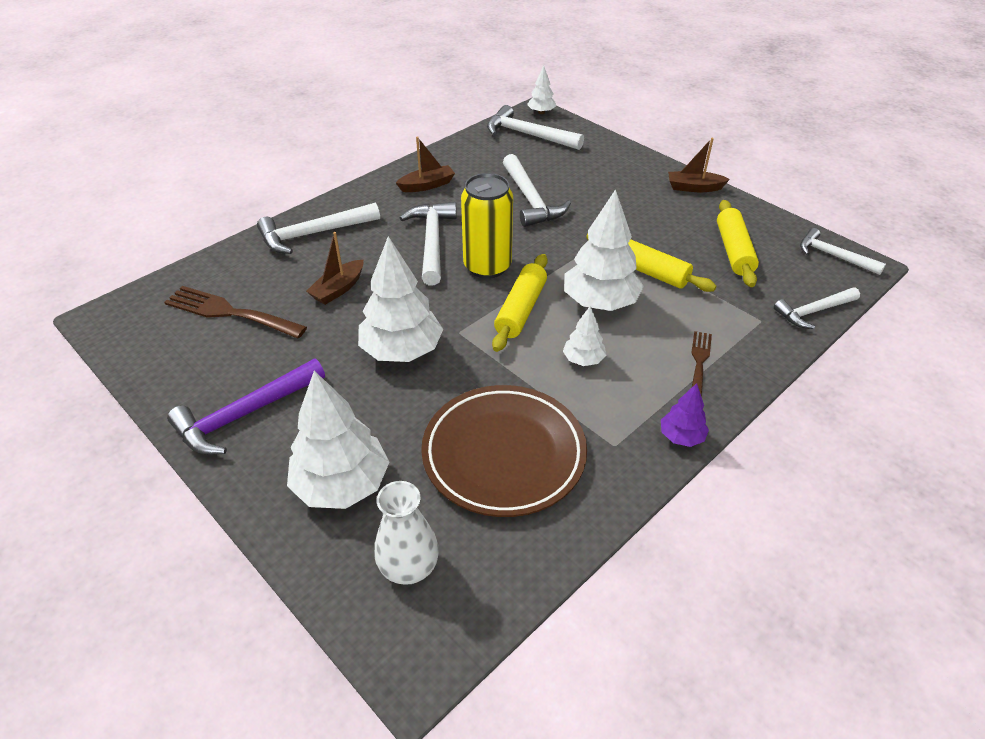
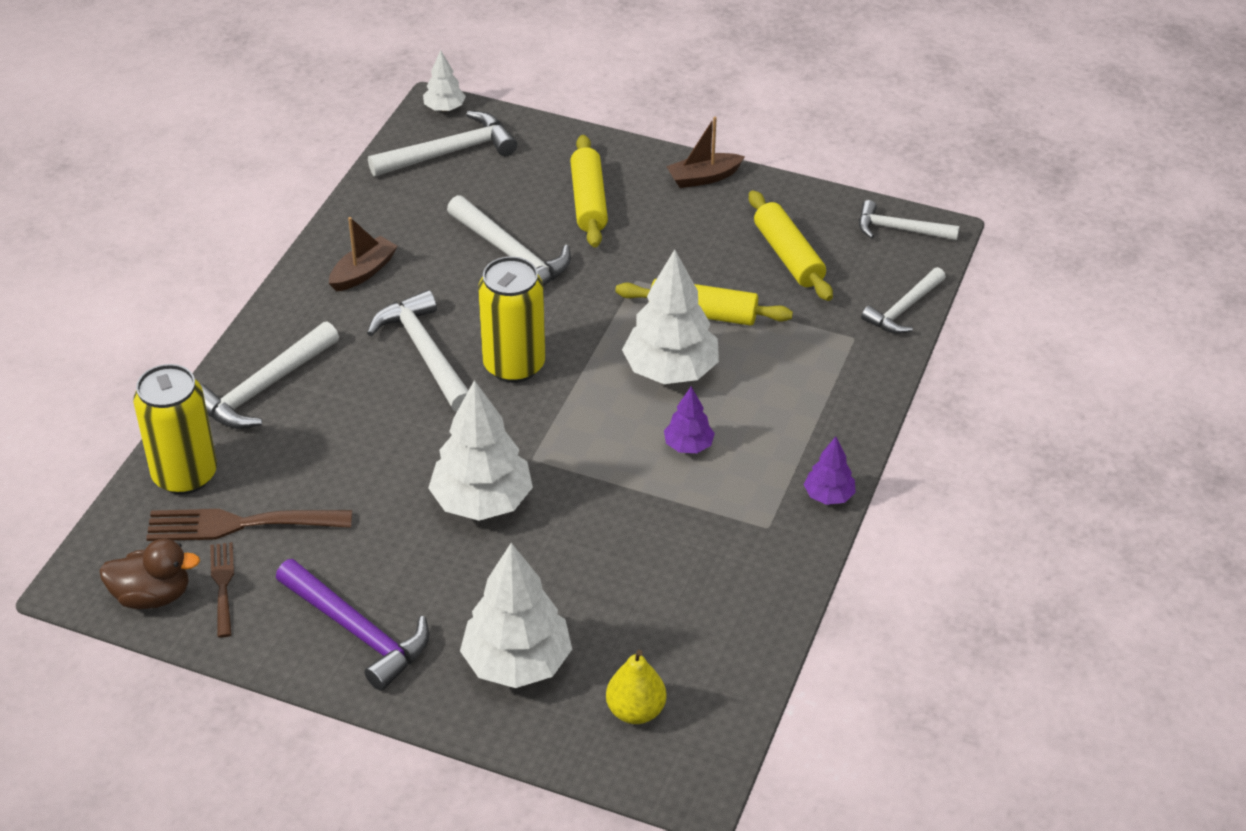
camera: 25 degrees left, 0 degrees up
purple hammer [167,359,325,455] -> purple hammer turned 75 degrees counterclockwise [276,559,429,691]
brown boat [306,232,363,305] -> none
white vase [374,481,439,585] -> yellow pear [606,650,667,724]
brown plate [421,385,587,517] -> none
white hammer [487,105,584,150] -> white hammer turned 150 degrees clockwise [368,111,517,177]
yellow rolling pin [492,254,548,352] -> yellow rolling pin moved to [570,135,608,247]
white tree [563,306,606,366] -> purple tree [664,387,715,453]
brown fork [691,331,712,397] -> brown fork moved to [210,542,234,637]
none -> brown duck [99,539,200,609]
none -> yellow can [133,364,217,495]

